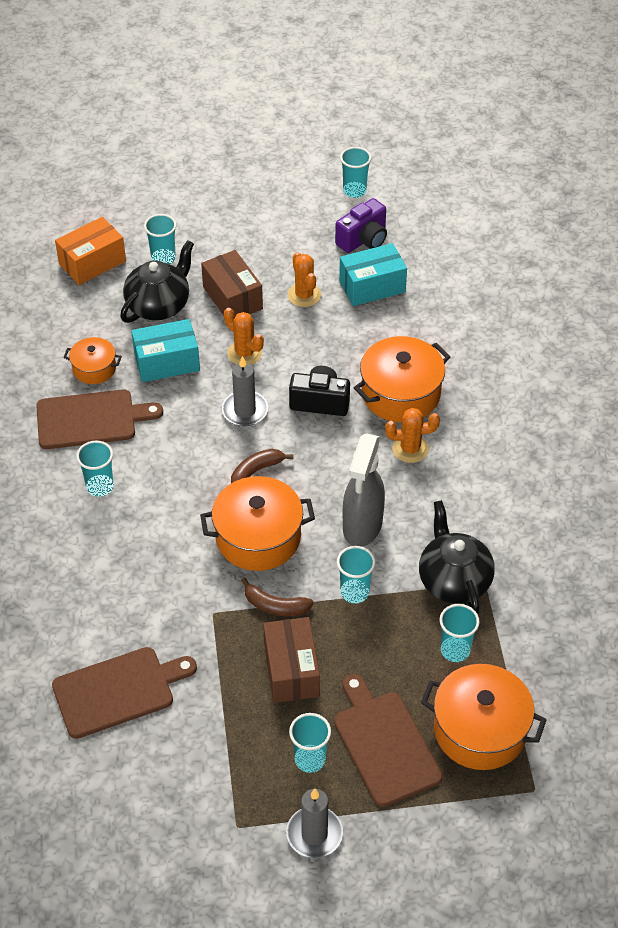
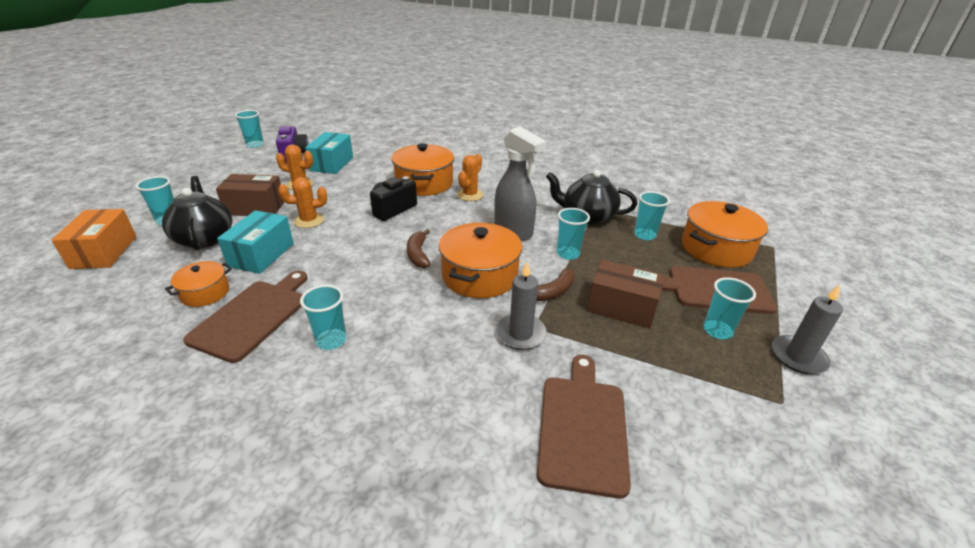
camera: 60 degrees left, 15 degrees down
grey candle [222,356,268,426] -> grey candle moved to [496,261,547,350]

